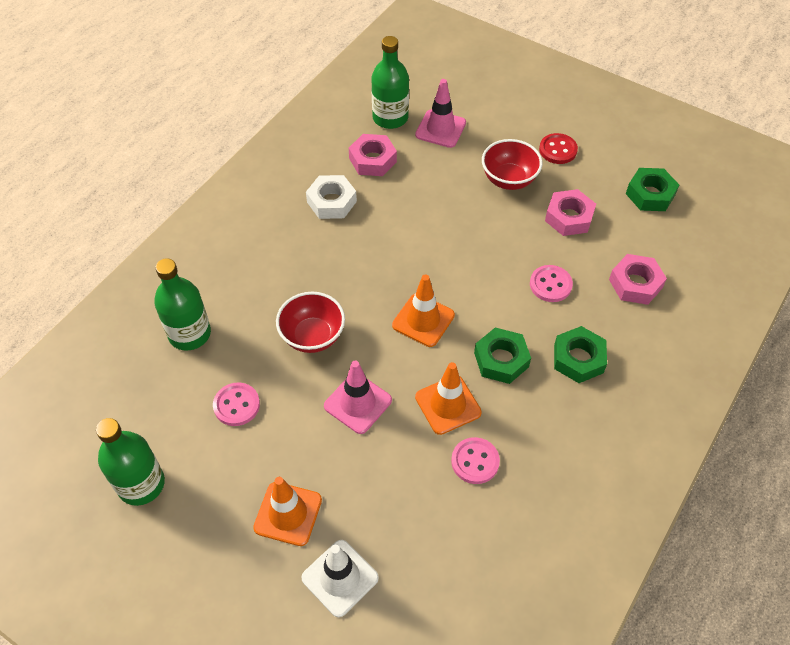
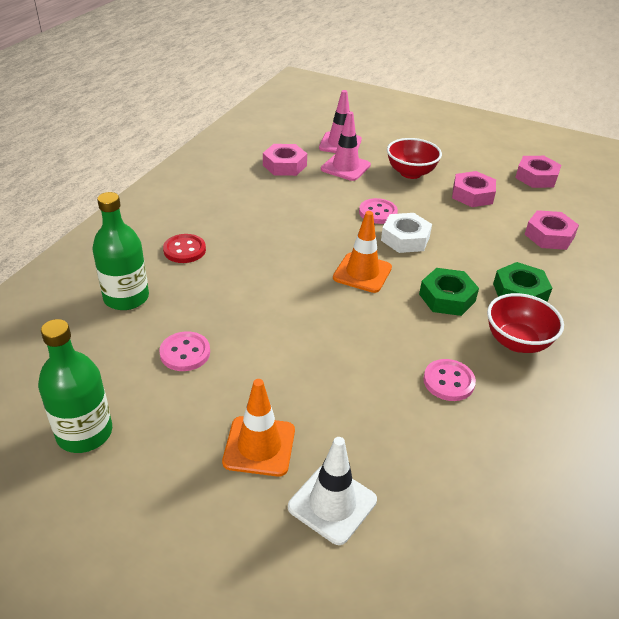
camera: 10 degrees left, 15 degrees down
red bowl [276,292,345,353] -> red bowl moved to [487,293,564,353]
white nut [306,175,357,219] -> white nut moved to [381,213,432,253]
pink traffic cone [324,361,392,434] -> pink traffic cone moved to [321,112,371,181]
green bottle [371,36,409,129] -> none
orange traffic cone [415,362,482,435] -> none
pink button [530,265,573,302] -> pink button moved to [359,198,398,224]
red button [539,133,578,164] -> red button moved to [163,234,206,263]
green nut [626,168,679,211] -> pink nut [515,156,561,188]

